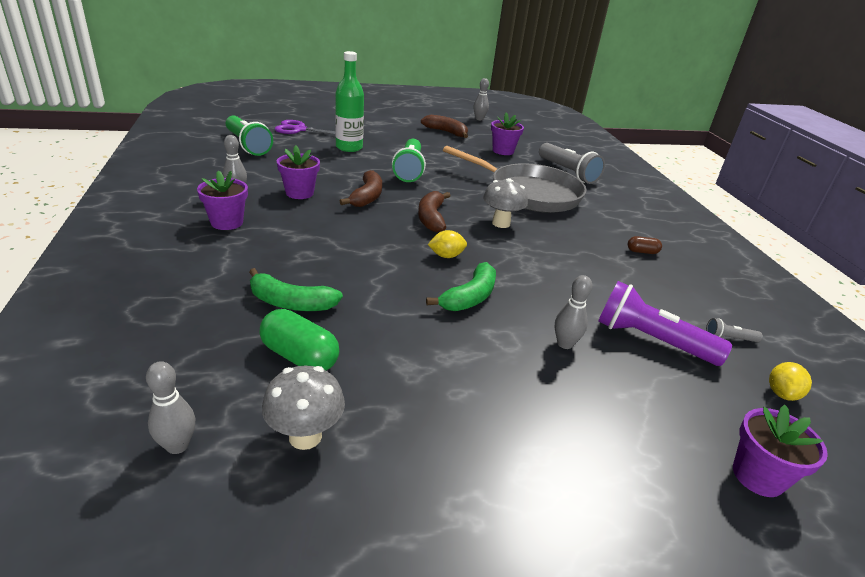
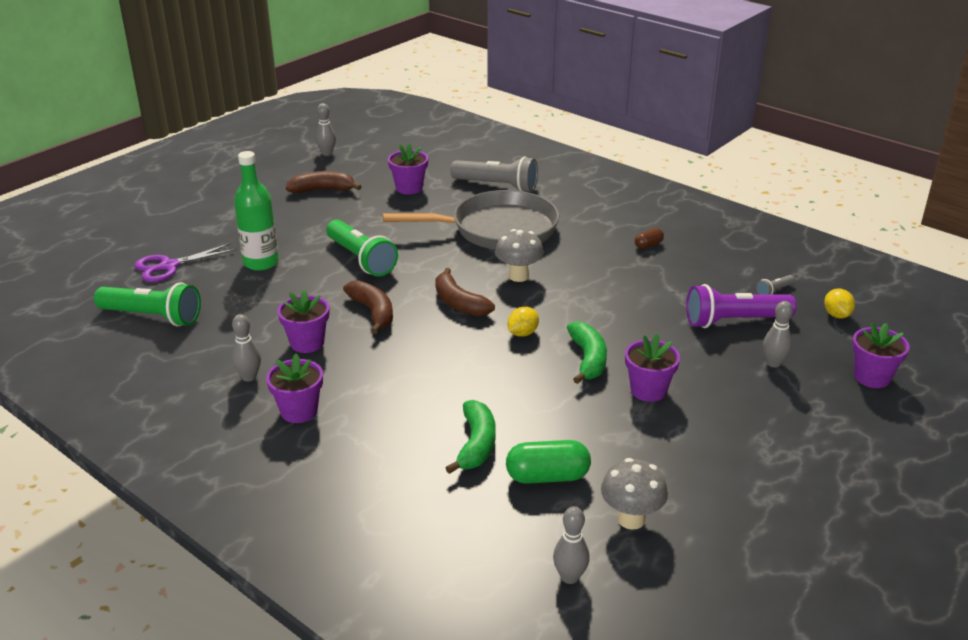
camera: 35 degrees left, 0 degrees up
green banana [249,268,343,311] -> green banana turned 60 degrees counterclockwise [446,400,496,474]
grey bowling pin [555,275,592,349] -> grey bowling pin moved to [763,301,793,368]
none -> purple flower pot [625,334,680,402]

